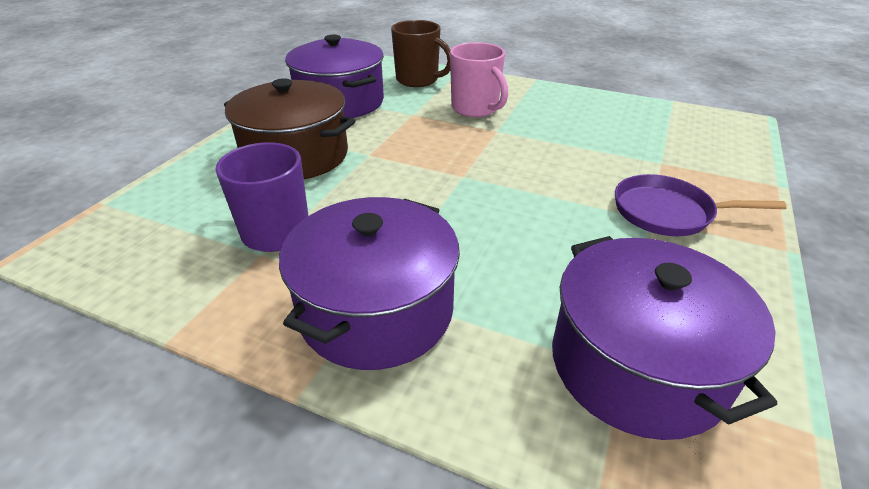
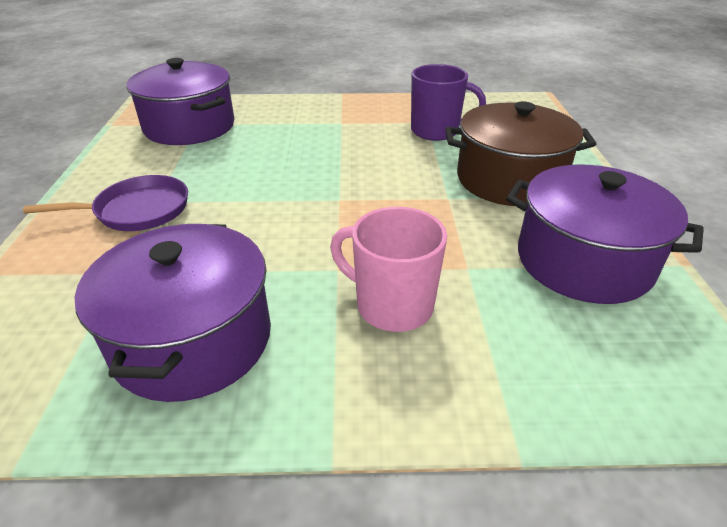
camera: 155 degrees right, 0 degrees up
purple pot [279,197,460,370] -> purple pot moved to [74,224,271,402]
brown mug [391,20,450,87] -> none

